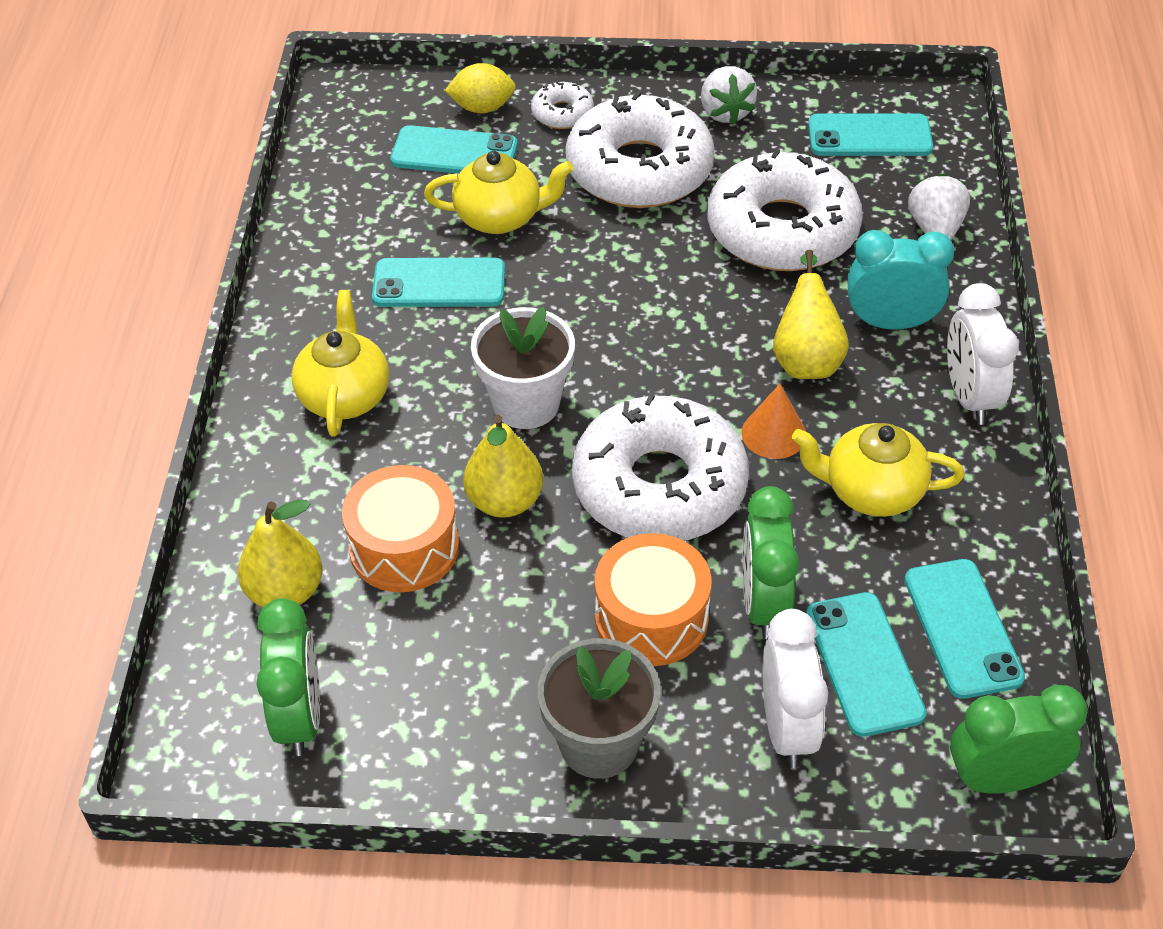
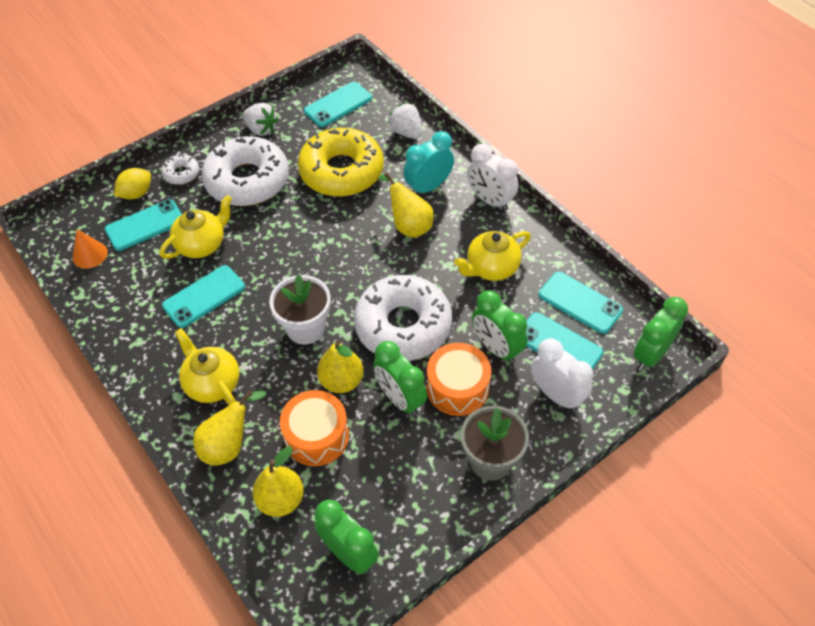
camera: 40 degrees left, 5 degrees up
white donut [707,149,863,271] -> yellow donut [298,128,384,197]
orange cone [741,384,806,459] -> orange cone moved to [72,229,108,269]
none -> yellow pear [193,391,266,466]
none -> green clock [373,341,427,416]

